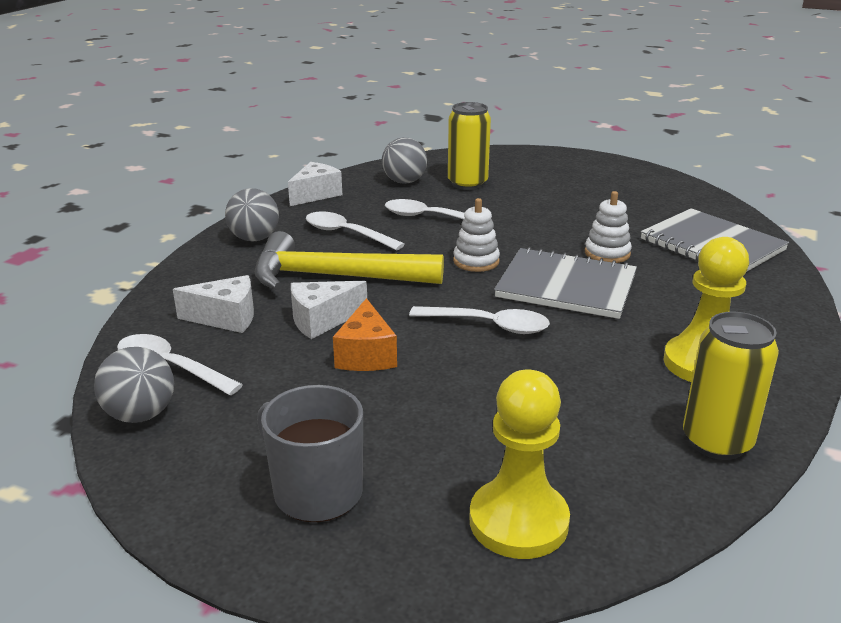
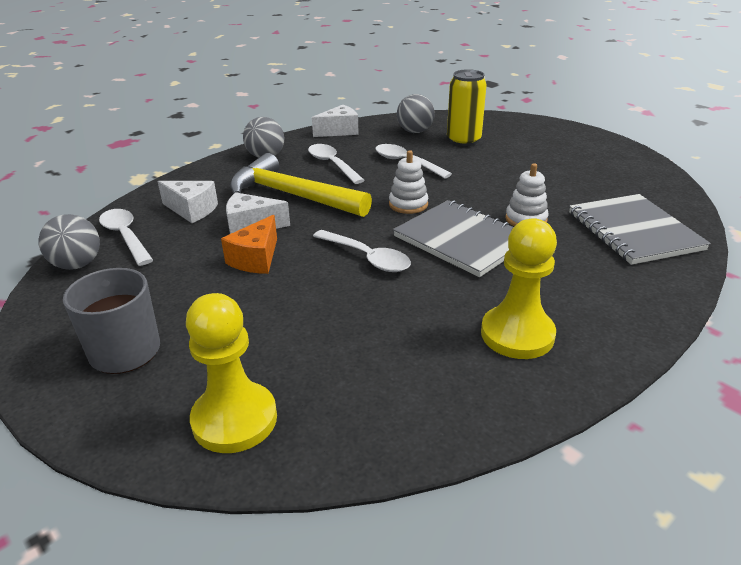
camera: 25 degrees right, 5 degrees up
yellow can [683,312,779,460] -> none

